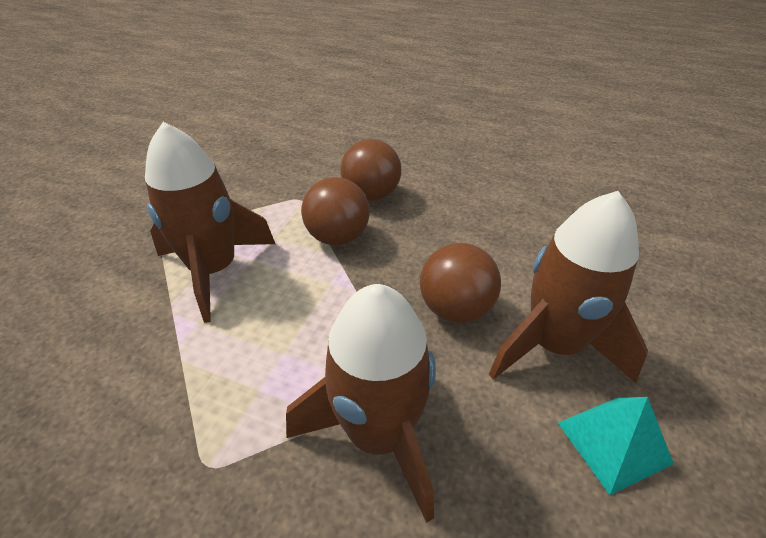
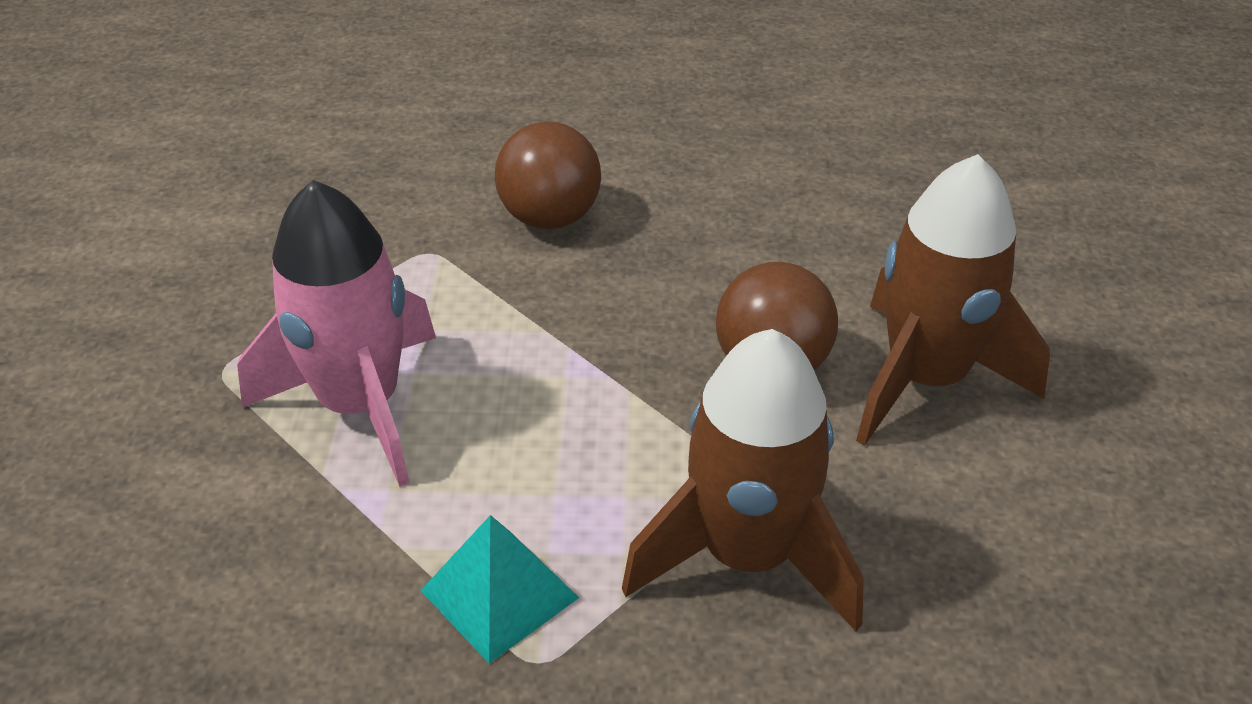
camera: 20 degrees left, 0 degrees up
brown rocket [145,122,275,323] -> pink rocket [237,180,436,487]
brown ball [301,177,370,245] -> none
turquoise pyramid [558,397,674,495] -> turquoise pyramid moved to [420,515,579,664]

